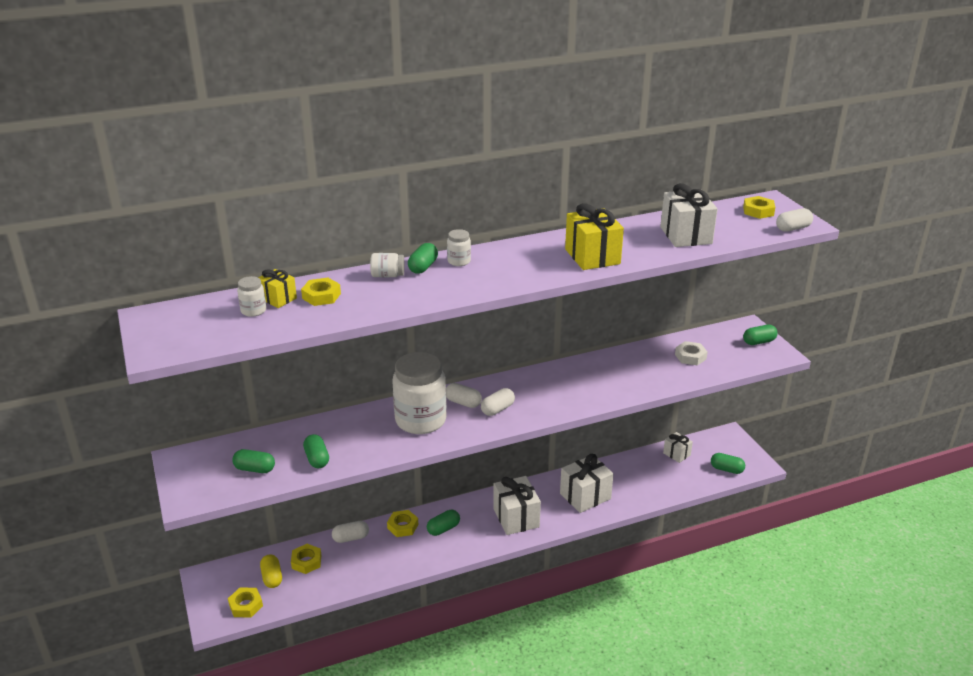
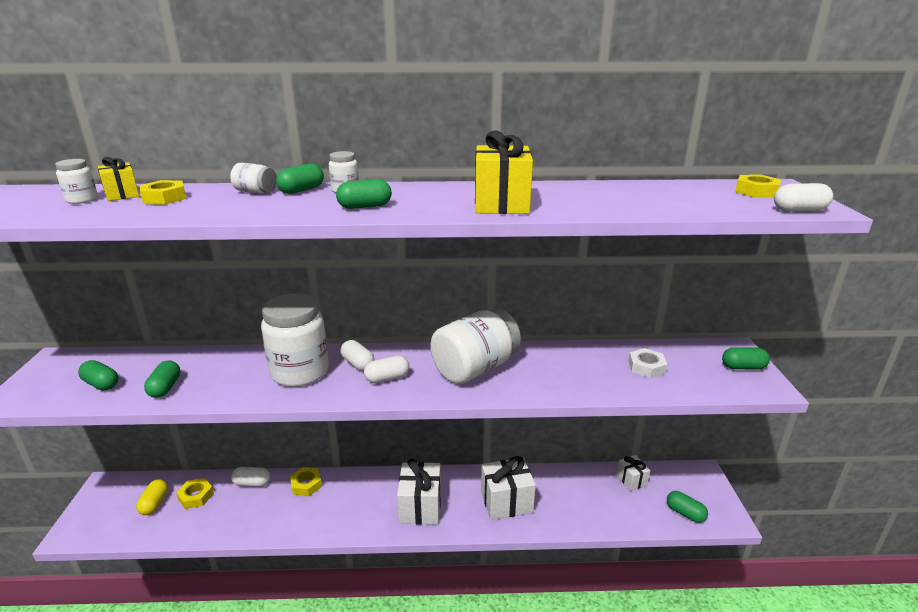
camera: 20 degrees right, 5 degrees down
yellow nut [228,587,263,618] -> none
green capsule [427,510,460,536] -> green capsule moved to [336,179,392,209]
white gift [660,183,718,247] -> none
none -> white jar [430,308,521,384]

